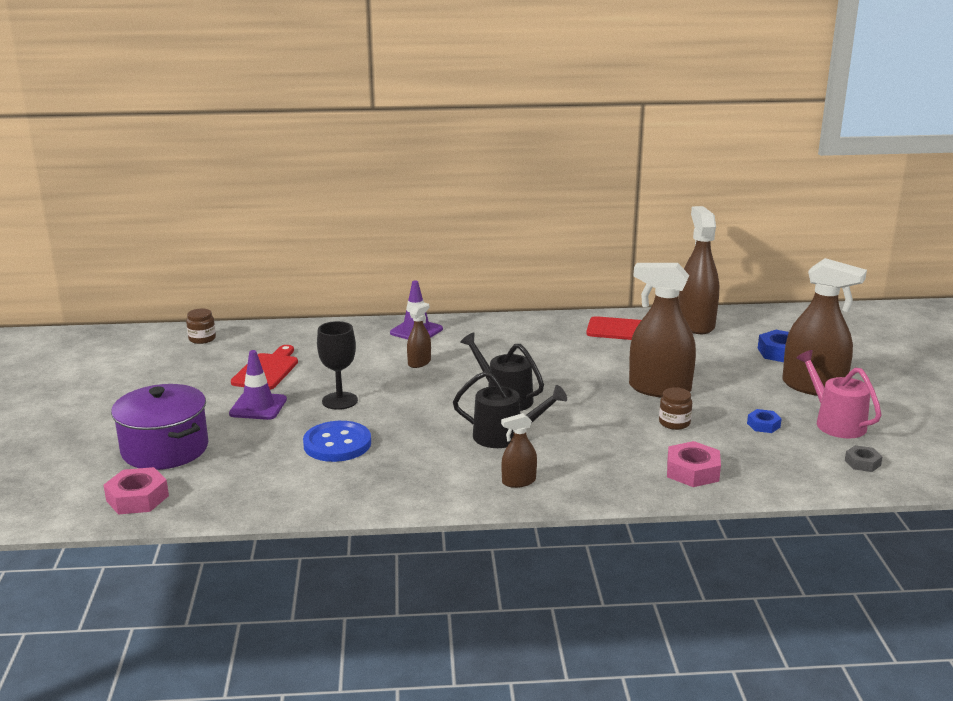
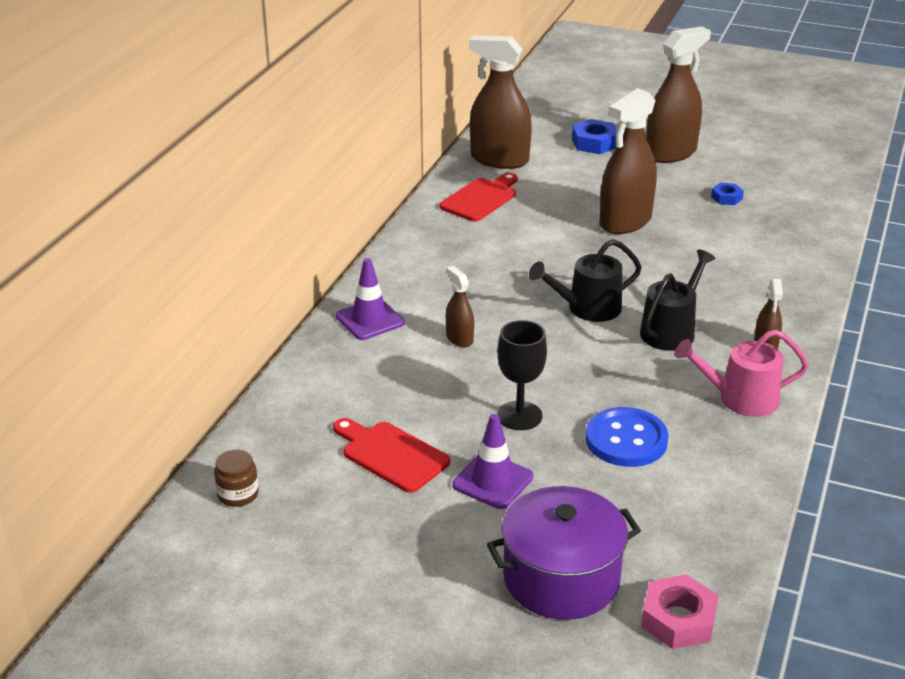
camera: 65 degrees left, 10 degrees up
brown jar [659,387,692,430] -> none
pink nut [667,441,721,487] -> none
pink watering can [796,350,882,438] -> pink watering can moved to [675,329,809,417]
grey nut [845,445,883,472] -> none

